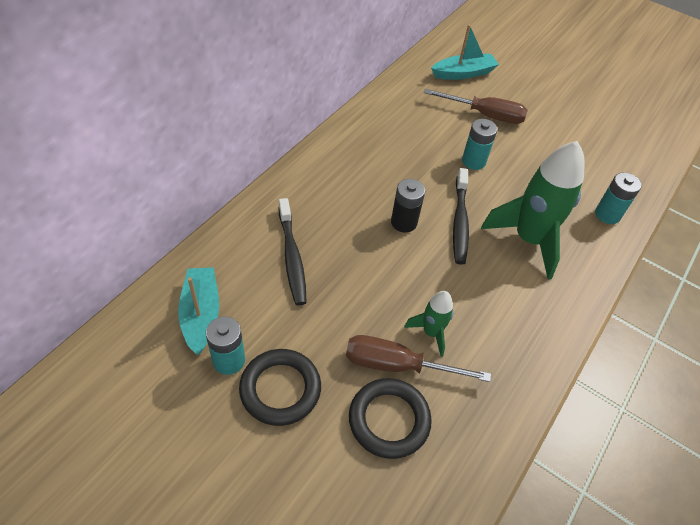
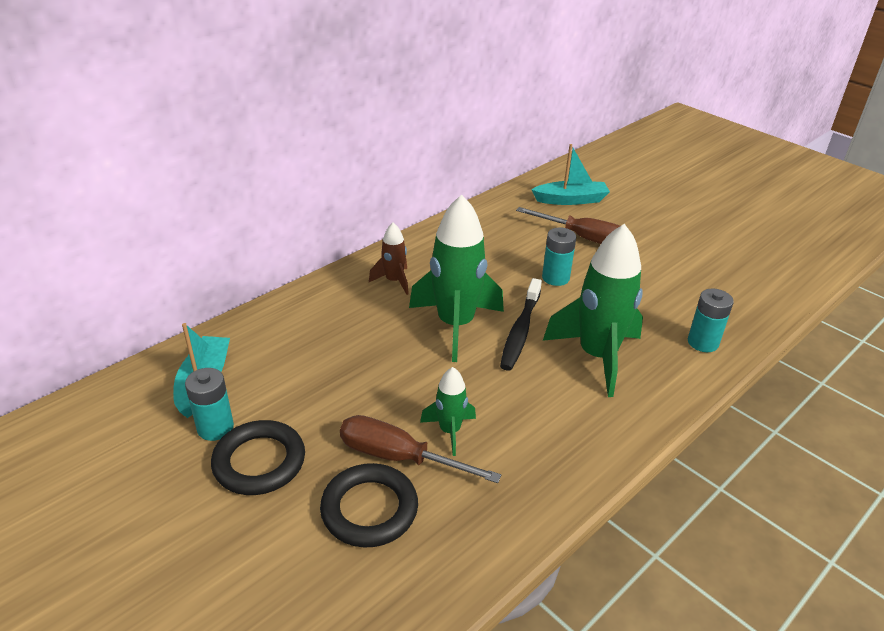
camera: 15 degrees right, 15 degrees down
black toothbrush [279,198,307,305] -> none
black battery [391,179,425,233] -> green rocket [409,195,504,362]
none -> brown rocket [369,223,409,295]

